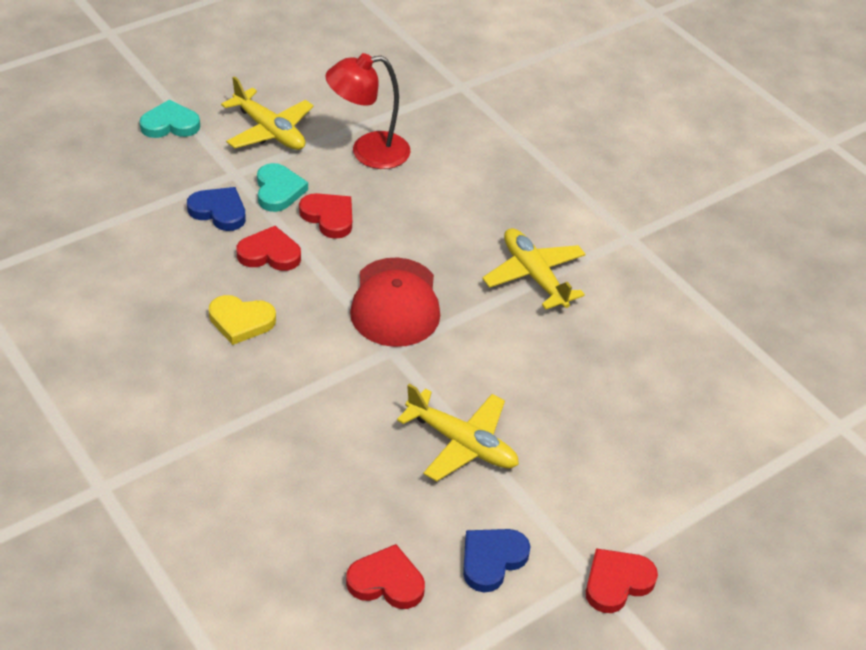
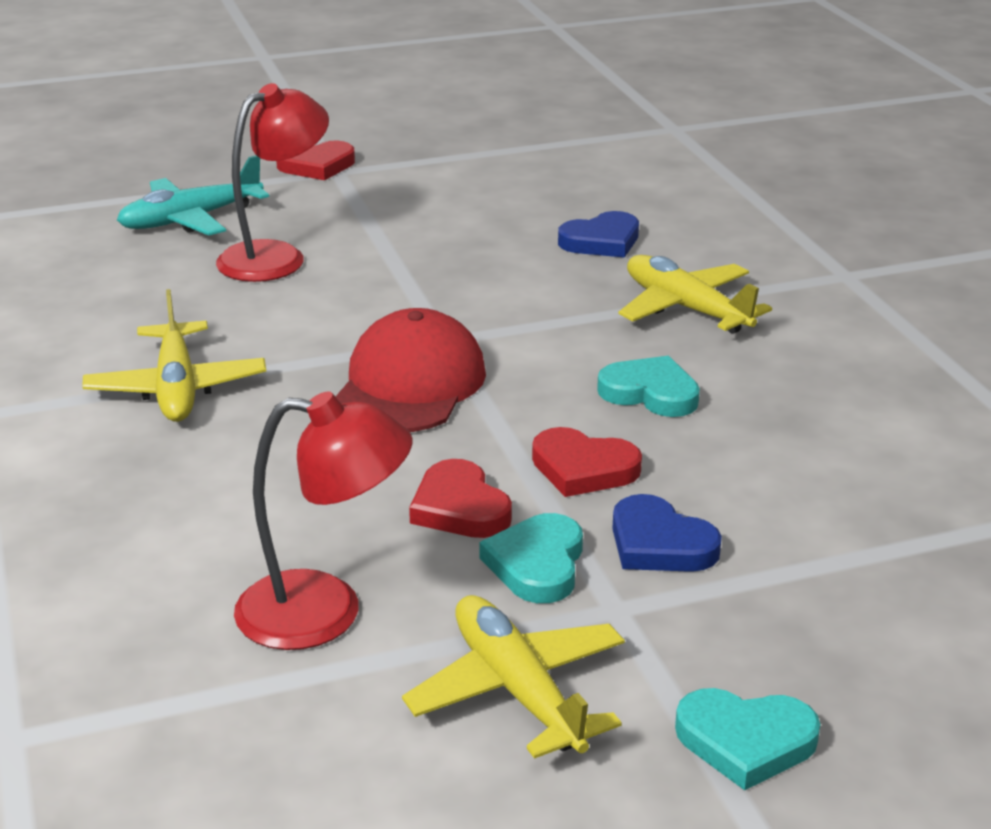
camera: 160 degrees left, 15 degrees down
yellow heart [209,295,276,345] -> turquoise heart [597,356,700,417]
red heart [346,544,425,609] -> none
yellow plane [397,384,519,482] -> yellow plane moved to [618,255,772,334]
blue heart [463,529,530,592] -> blue heart moved to [558,211,639,258]
none -> turquoise plane [117,155,269,236]
none -> red lamp [216,83,329,282]

